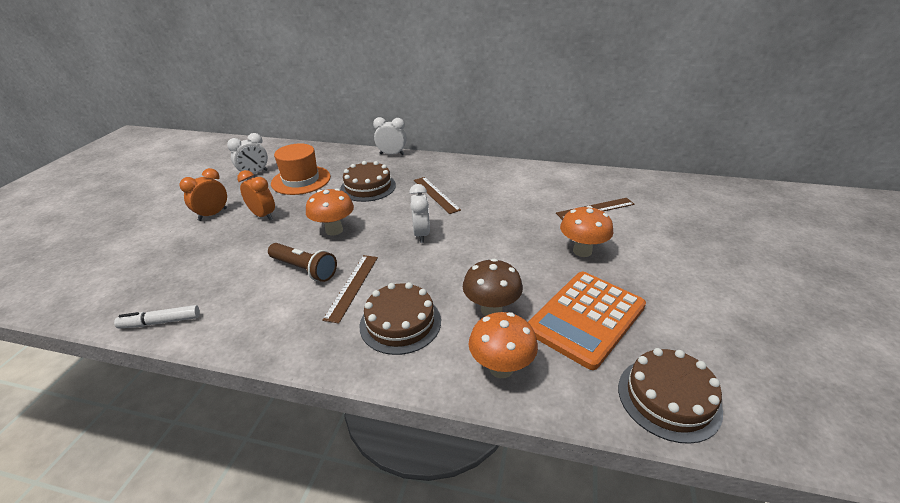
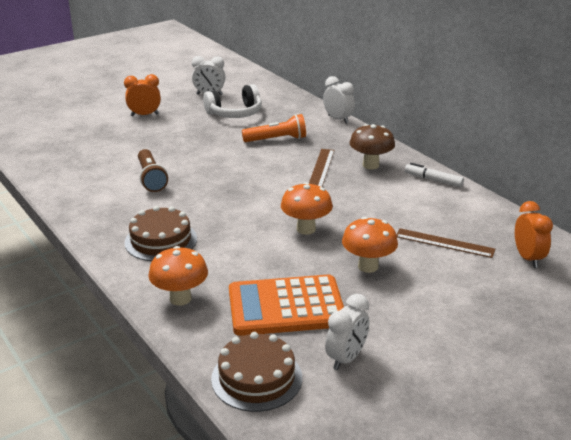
camera: 40 degrees right, 5 degrees down
white marker [114,305,200,329] -> white marker moved to [405,163,464,187]
orange clock [237,170,275,220] -> orange clock moved to [515,201,553,268]
orange hat [271,143,331,195] -> white headphones [203,84,262,118]
orange mushroom [306,188,354,236] -> orange mushroom moved to [281,182,333,235]
brown ruler [322,255,378,324] -> none
brown cake [340,161,396,202] -> orange flashlight [242,114,306,142]
white clock [409,184,430,243] -> white clock moved to [325,294,369,370]
brown mushroom [463,259,523,316] -> brown mushroom moved to [350,124,395,169]

